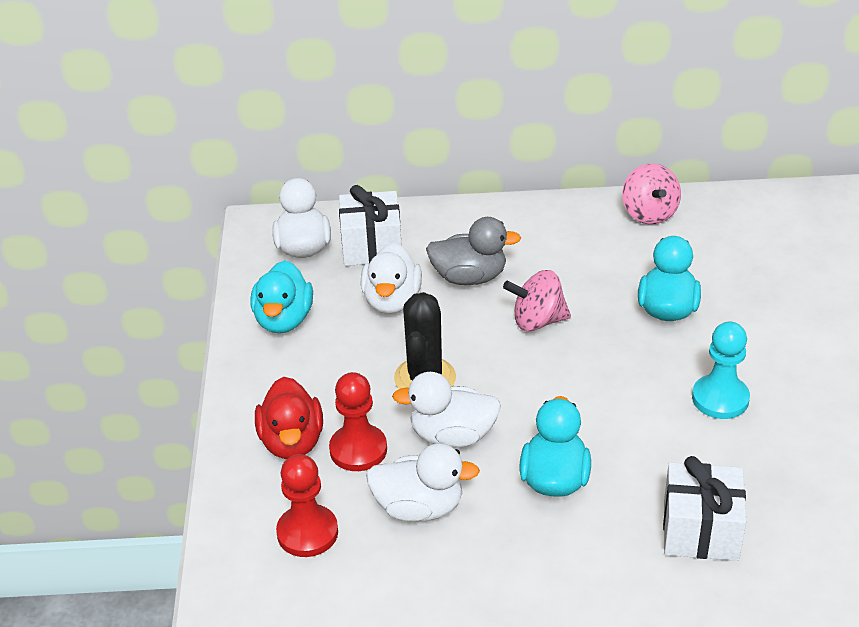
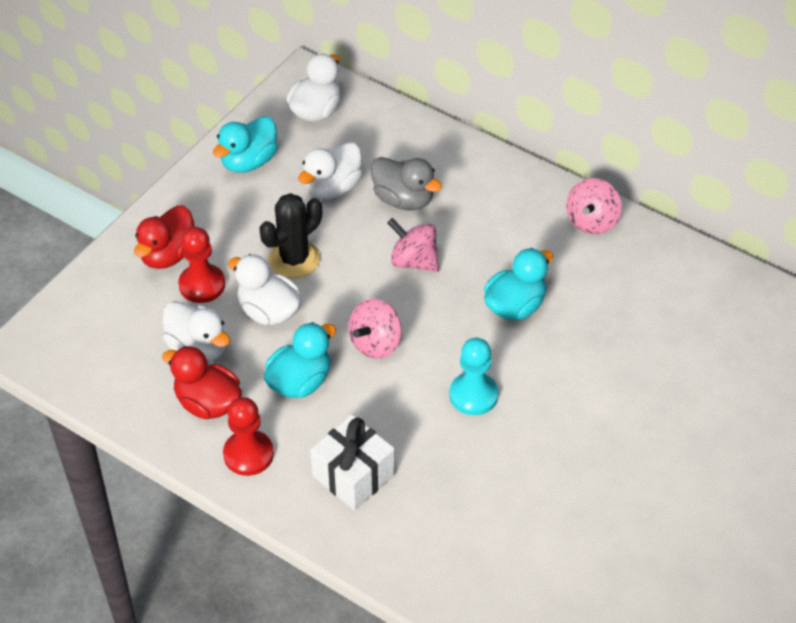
camera: 35 degrees right, 10 degrees up
red pawn [276,454,338,557] -> red pawn moved to [223,397,274,476]
white gift [339,185,401,266] -> none
none -> red duck [162,346,242,419]
none -> pink spinning top [349,299,402,359]

